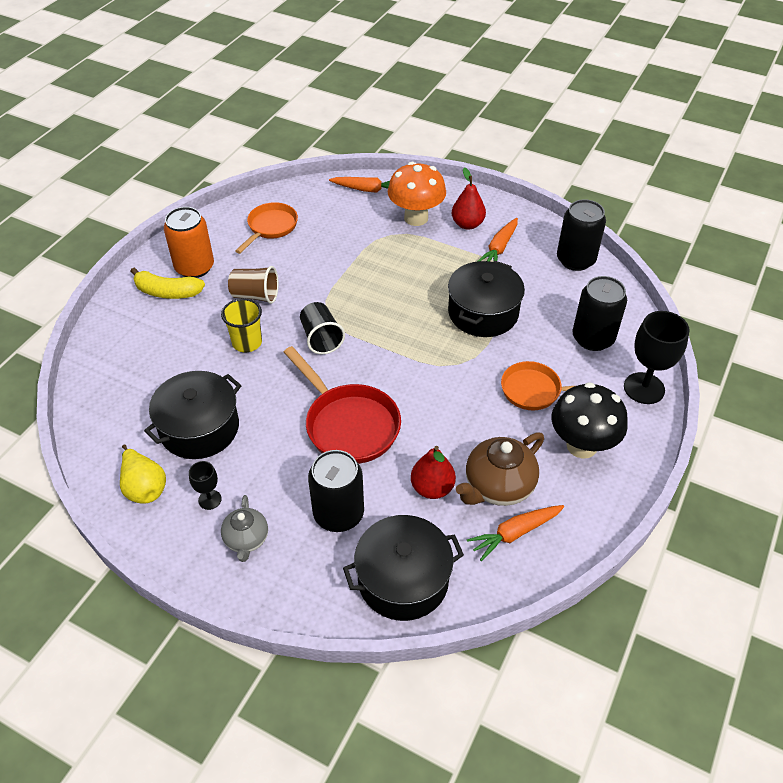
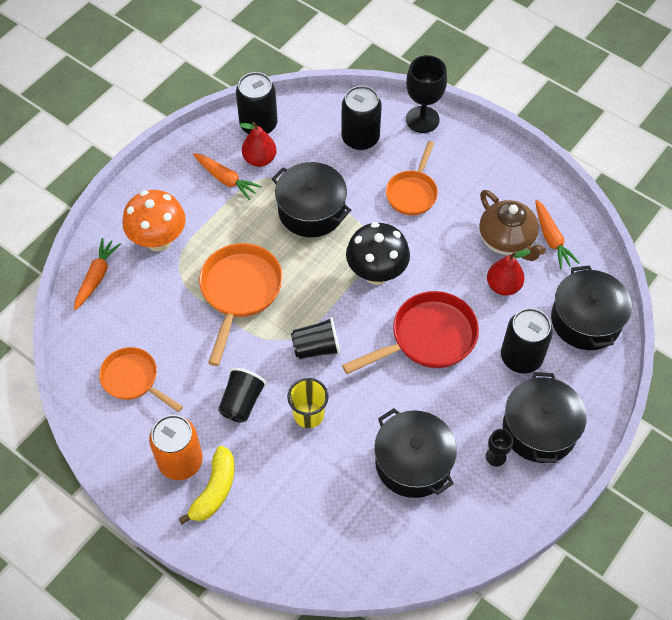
camera: 80 degrees left, 10 degrees up
yellow pear [120,444,166,504] -> none
grey teapot [221,495,268,562] -> black pot [503,372,587,463]
brown cup [228,266,278,304] -> black cup [218,368,267,423]
red pear [452,168,486,230] -> red pear moved to [239,122,277,167]
black mushroom [552,382,628,459] -> black mushroom moved to [346,222,410,285]
none -> orange pan [199,243,283,366]

